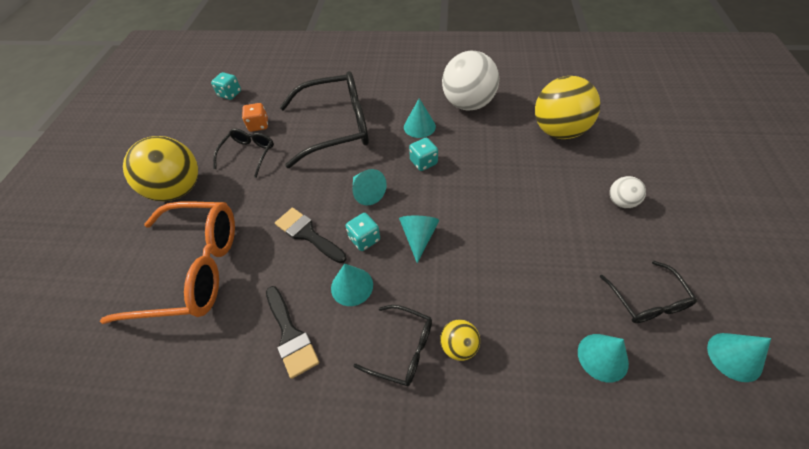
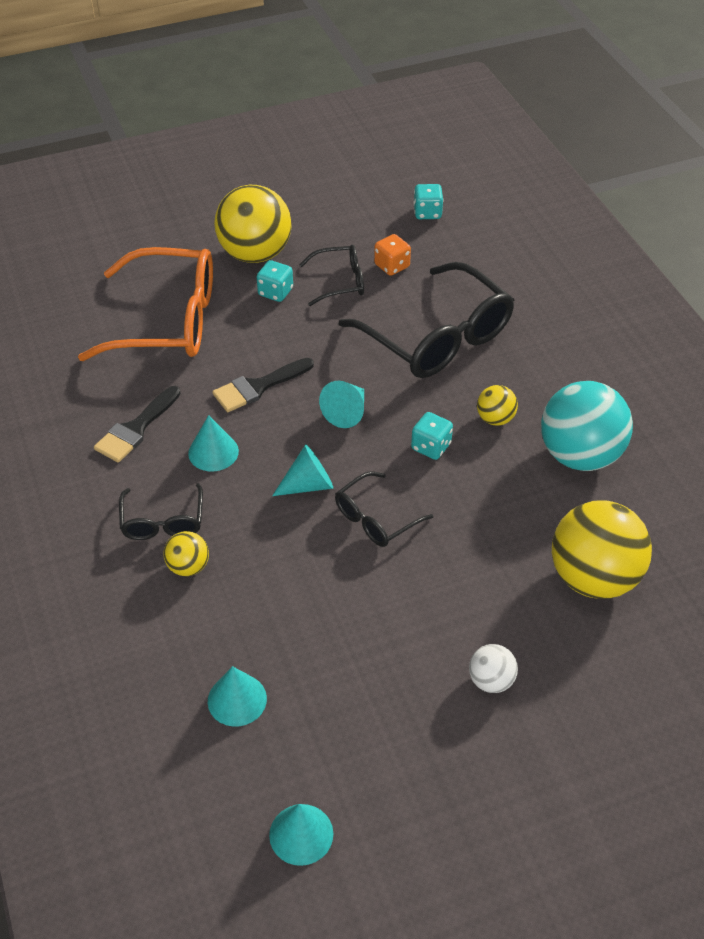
camera: 60 degrees right, 5 degrees down
orange glasses [100,202,235,324] -> orange glasses turned 60 degrees counterclockwise [78,247,213,361]
black brush [275,208,347,263] -> black brush turned 135 degrees counterclockwise [212,358,314,412]
turquoise dice [346,213,380,251] -> turquoise dice moved to [257,260,293,302]
turquoise cone [404,98,436,138] -> yellow ball [477,385,518,426]
white ball [442,51,499,111] -> turquoise ball [541,381,633,471]
black glasses [600,261,697,323] -> black glasses moved to [335,471,433,547]

